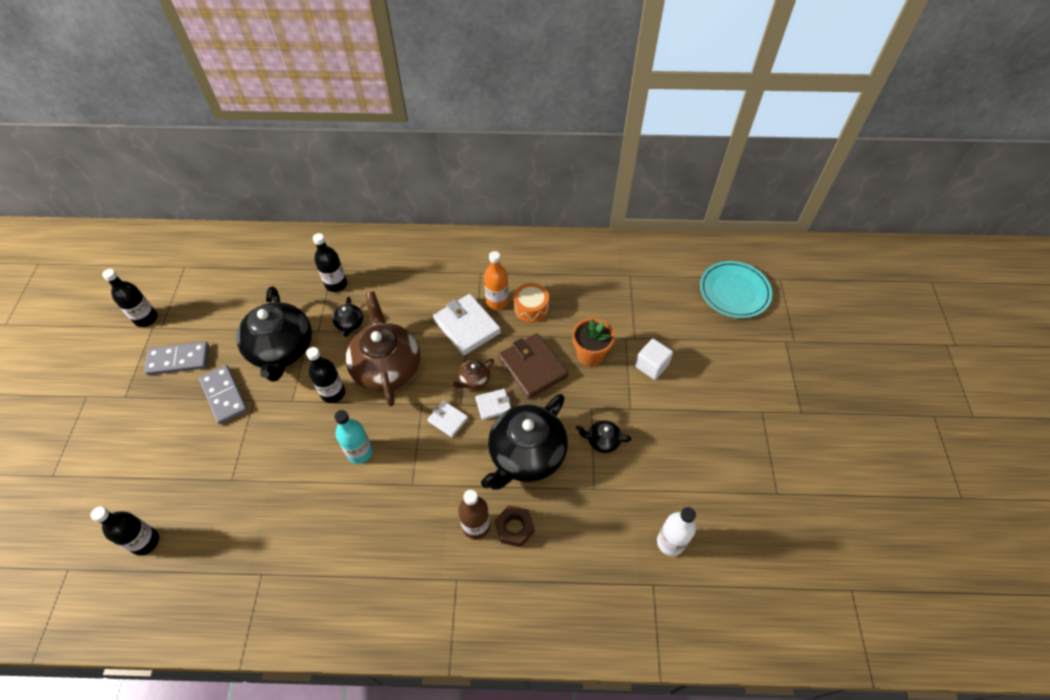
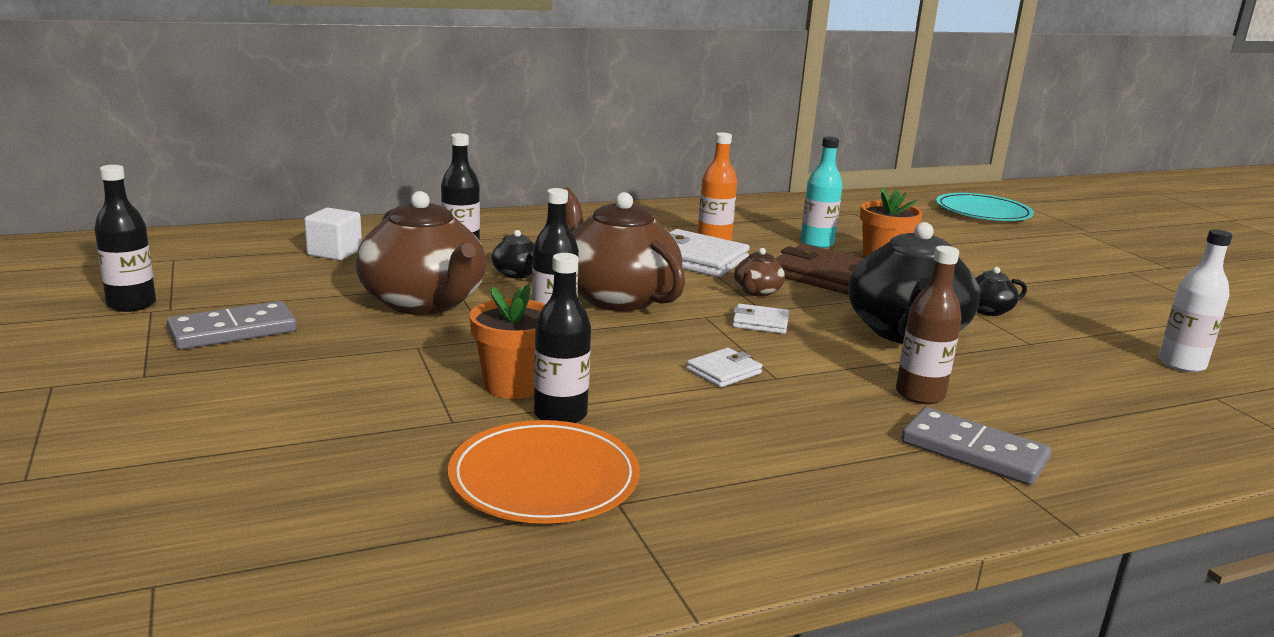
camera: 25 degrees left, 35 degrees down
black bottle [91,506,159,556] -> black bottle moved to [534,253,591,423]
grey domino [199,365,248,424] -> grey domino moved to [902,407,1051,485]
black teapot [236,286,312,382] -> brown teapot [356,191,487,315]
turquoise bottle [334,410,373,464] -> turquoise bottle moved to [800,136,843,248]
white wallet [475,389,511,420] -> white wallet moved to [686,348,763,387]
brown nut [495,505,535,547] -> none
orange drum [514,283,549,323] -> none
white cube [635,339,673,380] -> white cube moved to [304,208,362,260]
none -> orange plate [448,420,640,524]
none -> orange flower pot [469,284,545,399]

